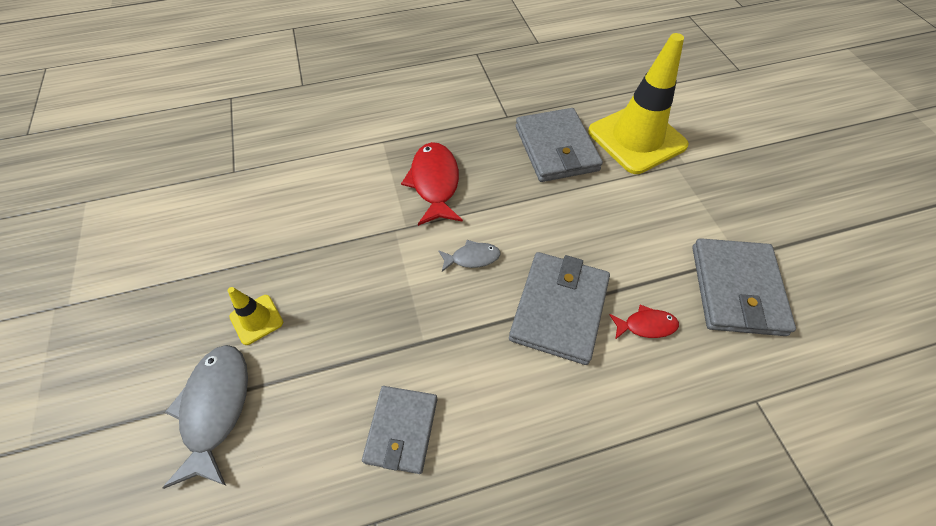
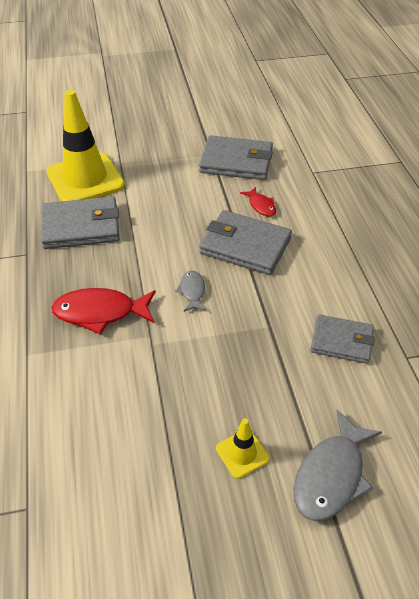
camera: 85 degrees left, 10 degrees down
grey fish [163,345,248,489] -> grey fish turned 60 degrees counterclockwise [293,409,382,521]
red fish [609,304,679,340] -> red fish turned 150 degrees clockwise [240,187,276,216]

